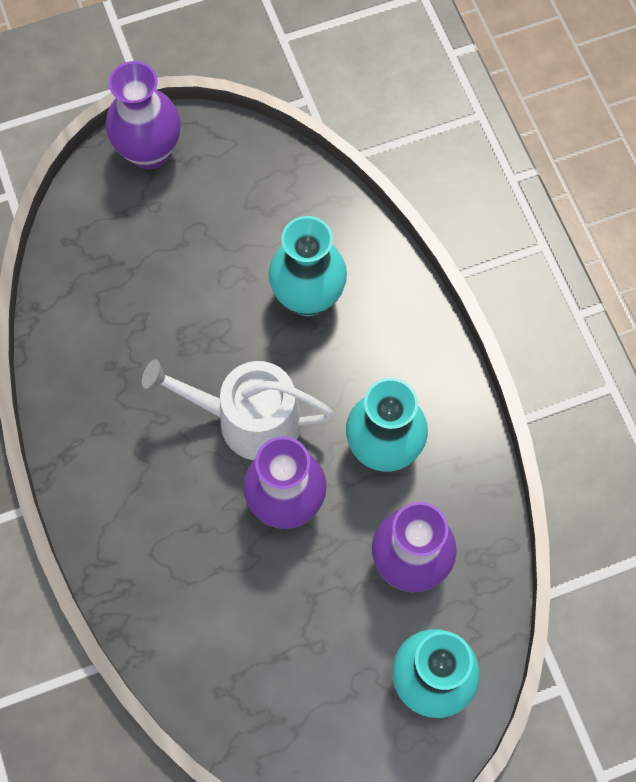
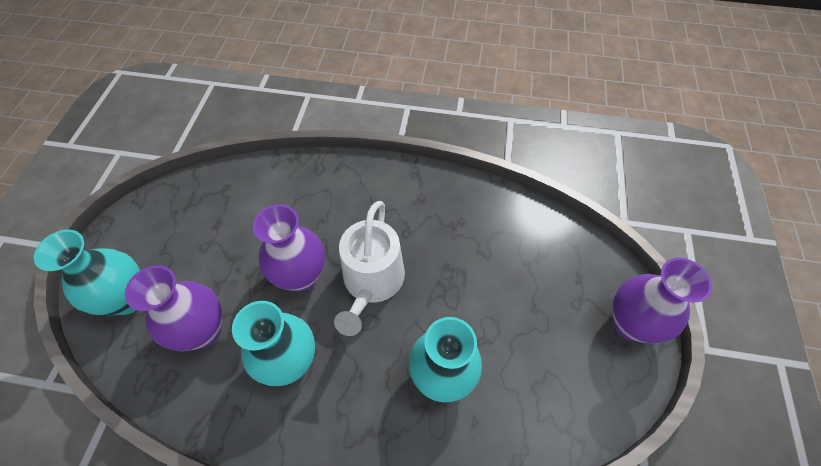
camera: 120 degrees right, 10 degrees down
white watering can [142,359,334,461] -> white watering can turned 150 degrees clockwise [334,201,405,336]

